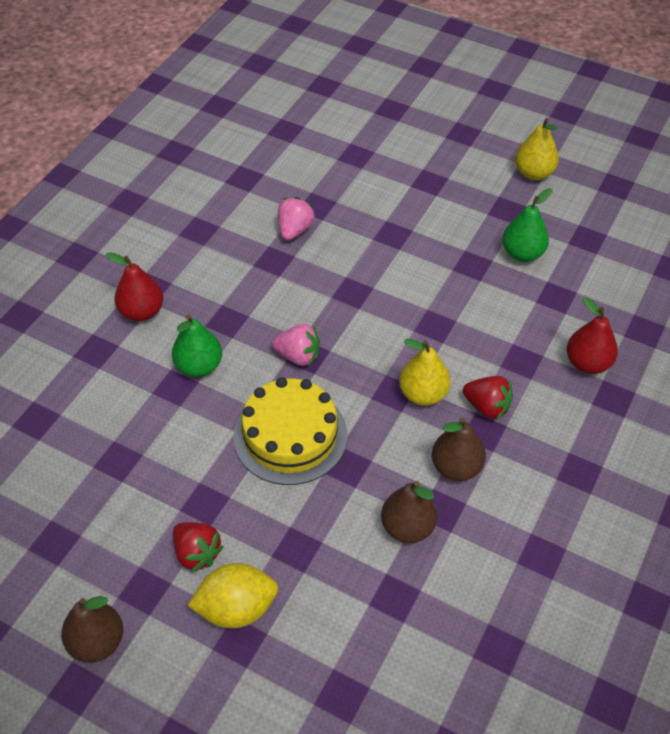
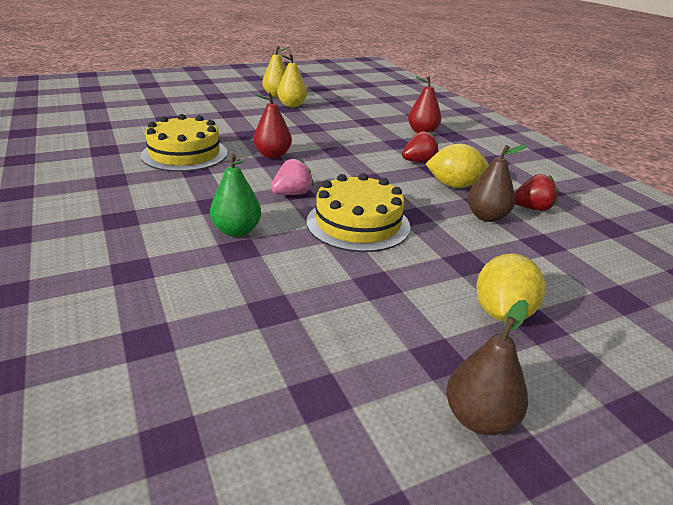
camera: 55 degrees left, 20 degrees down
red pear [106,252,163,321] -> red pear moved to [253,92,292,159]
red strawberry [173,522,224,572] -> red strawberry moved to [514,174,558,211]
pink strawberry [278,197,315,240] -> yellow cake [141,114,227,172]
yellow pear [399,339,451,406] -> yellow pear moved to [277,54,307,107]
brown pear [432,418,486,481] -> yellow lemon [426,144,489,188]
green pear [502,188,553,262] -> none

